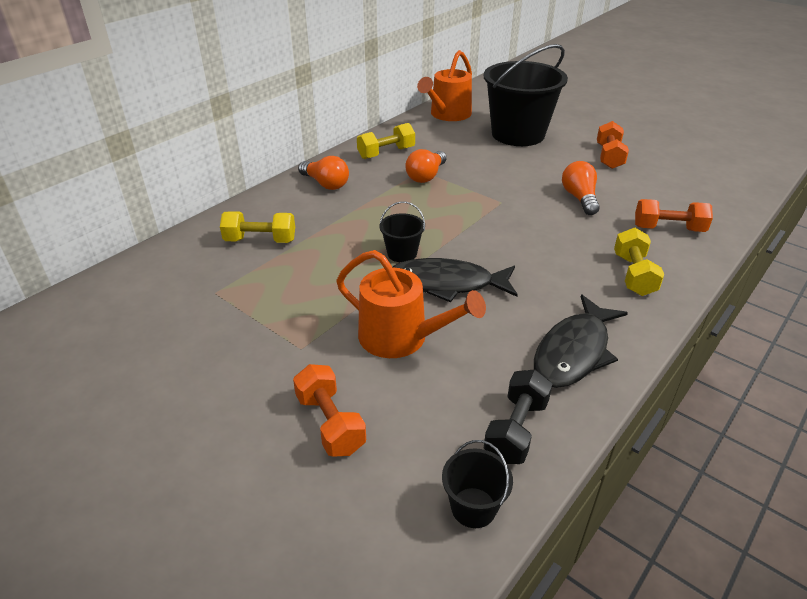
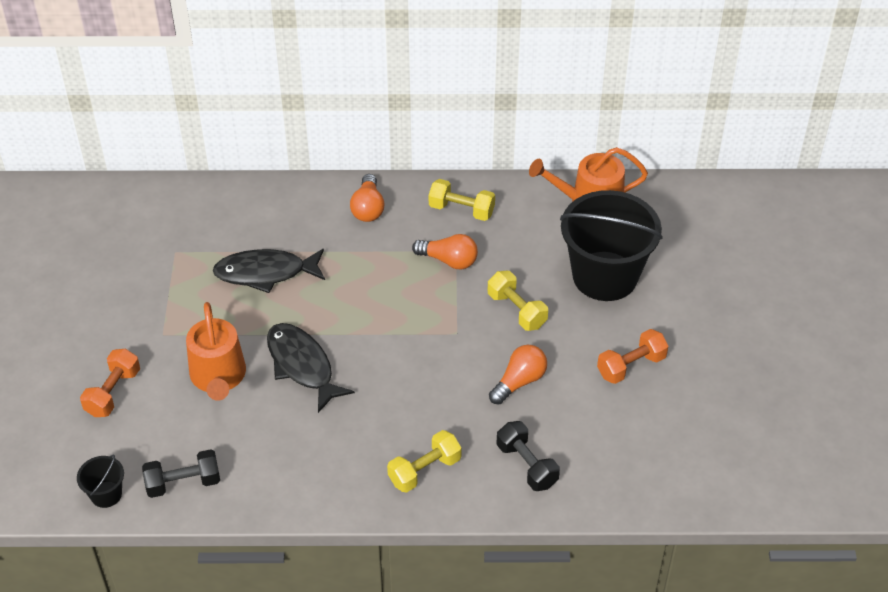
camera: 50 degrees right, 10 degrees up
yellow dumbbell [220,211,295,243] -> yellow dumbbell moved to [488,271,548,331]
black bucket [379,201,425,262] -> none
orange light bulb [406,149,447,183] -> orange light bulb turned 150 degrees counterclockwise [412,234,478,269]
black fish [534,295,628,388] -> black fish moved to [213,249,325,293]
orange dumbbell [635,199,713,232] -> black dumbbell [497,421,560,491]

